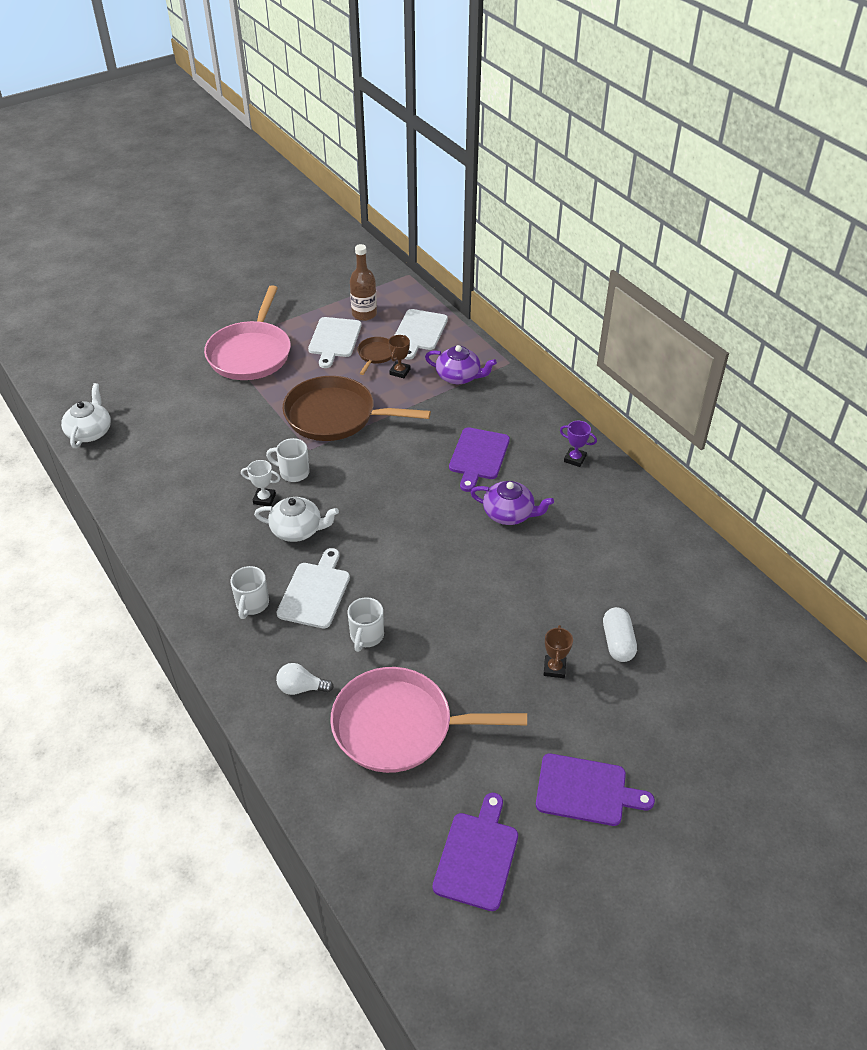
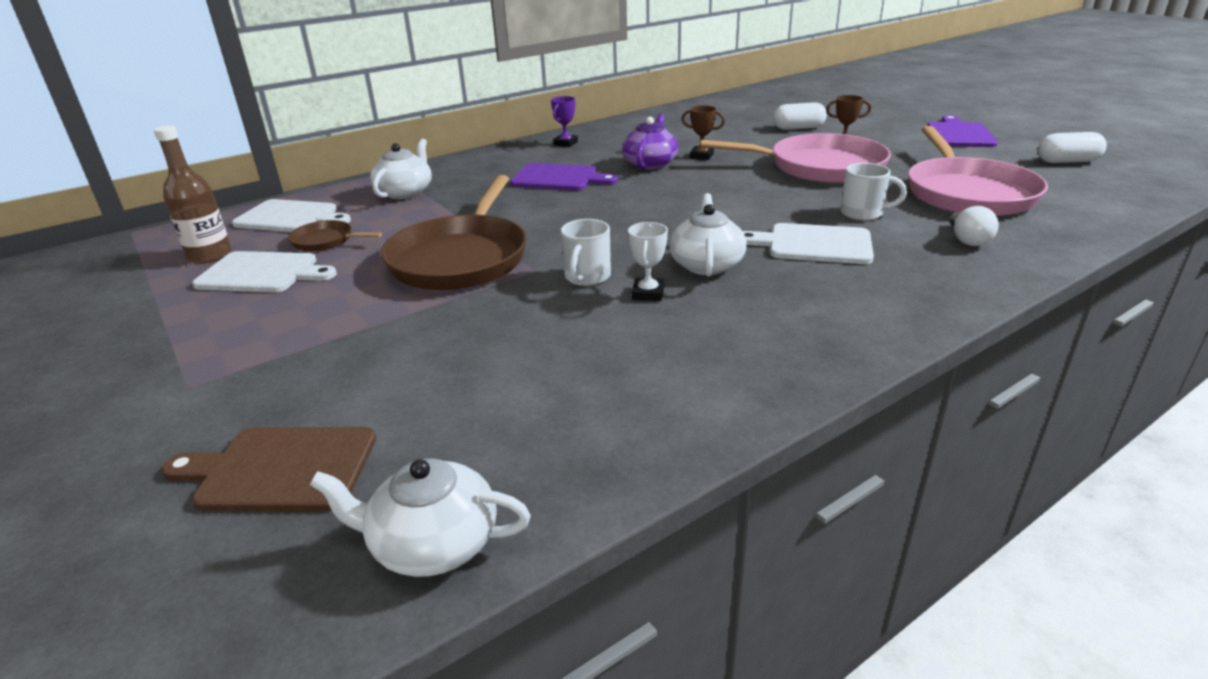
camera: 90 degrees left, 15 degrees down
pink pan [204,285,291,380] -> pink pan moved to [701,133,891,183]
white mug [230,566,269,619] -> none
brown trophy [388,335,410,378] -> brown trophy moved to [681,106,725,160]
purple teapot [425,345,497,384] -> white teapot [370,139,432,199]
purple cutting board [433,793,518,911] -> white capsule [1038,132,1107,163]
none -> brown cutting board [162,427,376,511]

